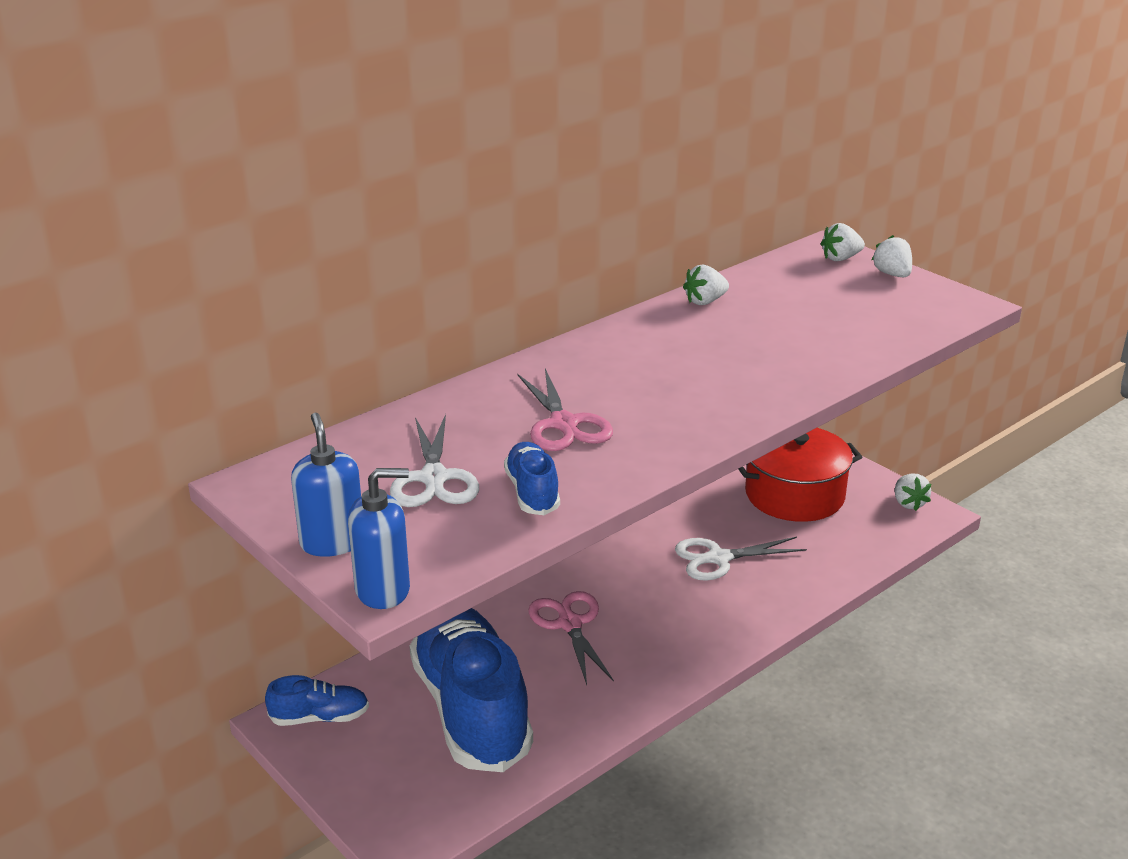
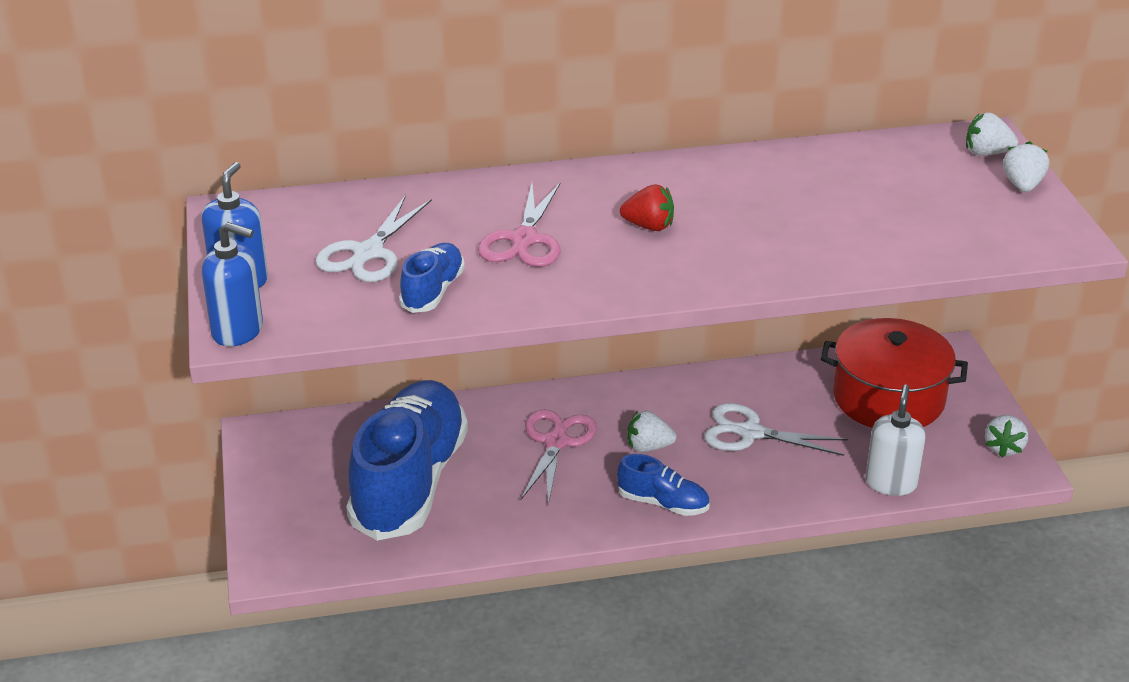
camera: 30 degrees right, 5 degrees up
blue shoe [265,675,369,726] -> blue shoe moved to [617,454,710,516]
white strawberry [683,265,729,305] -> white strawberry moved to [627,411,676,452]
none -> red strawberry [620,184,674,231]
none -> white soap dispenser [865,384,926,496]

